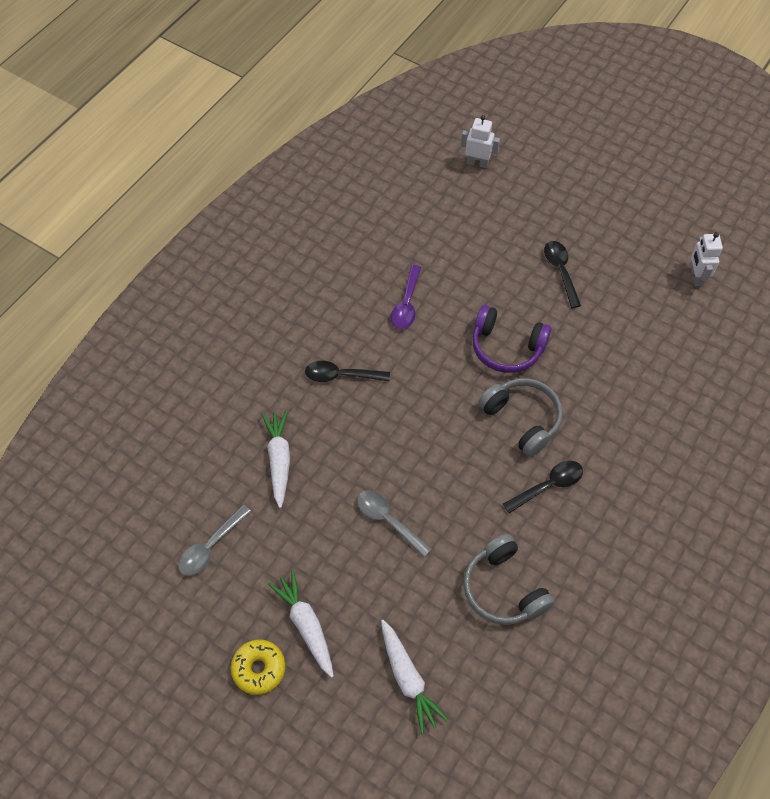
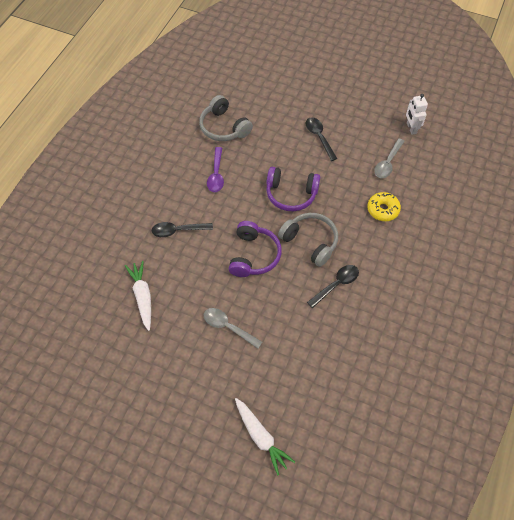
camera: 10 degrees left, 0 degrees up
grey spoon [178,504,252,576] -> grey spoon moved to [374,138,405,178]
yellow donut [231,639,285,695] -> yellow donut moved to [367,192,401,221]
white carrot [268,570,334,678] -> none
white robot [461,115,500,168] -> none
grey headphones [463,534,554,625] -> grey headphones moved to [199,95,253,141]
none -> purple headphones [229,221,282,277]

